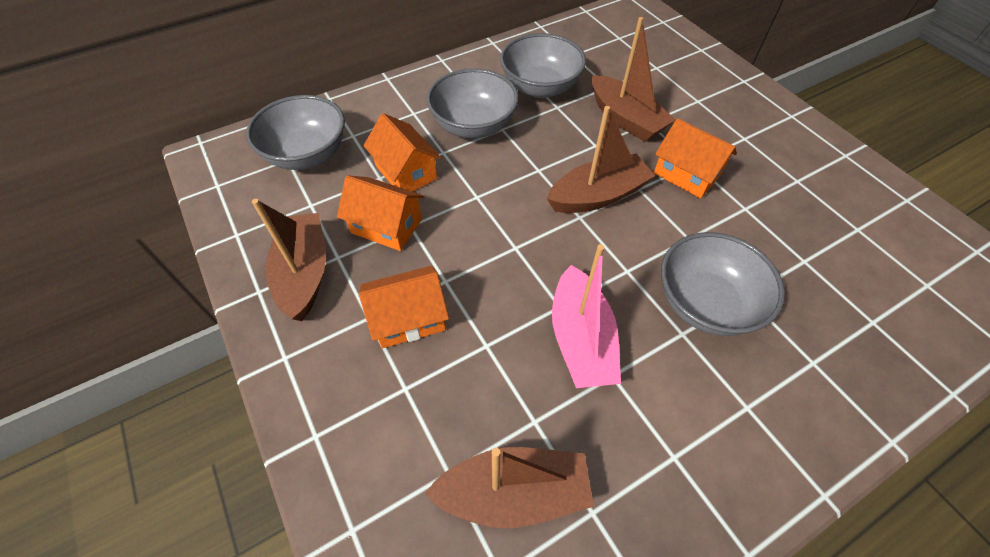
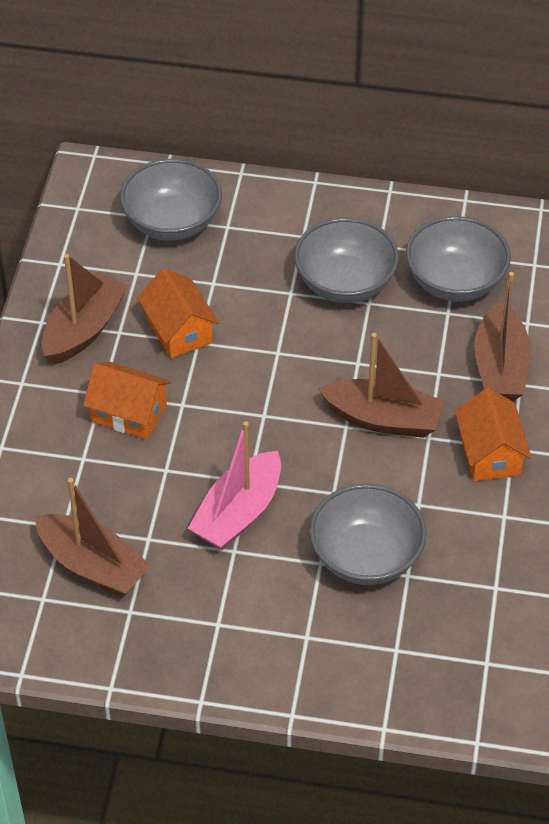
camera: 40 degrees right, 5 degrees down
orange house [363,113,441,192] -> none

